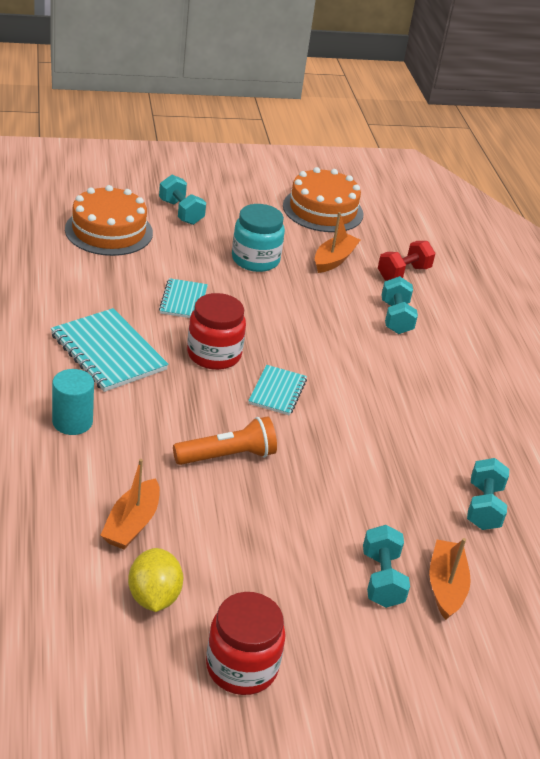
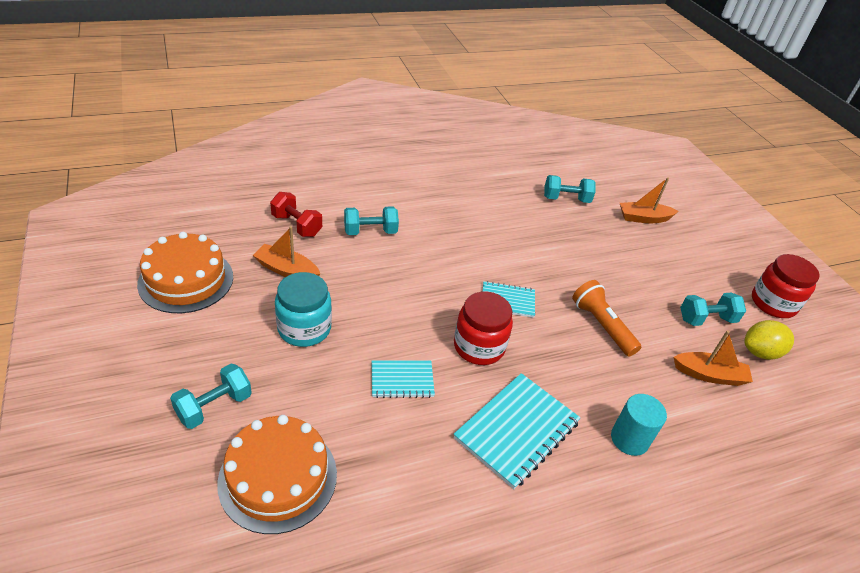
camera: 100 degrees left, 5 degrees up
turquoise dumbbell [363,525,410,608] -> turquoise dumbbell moved to [680,292,746,326]

